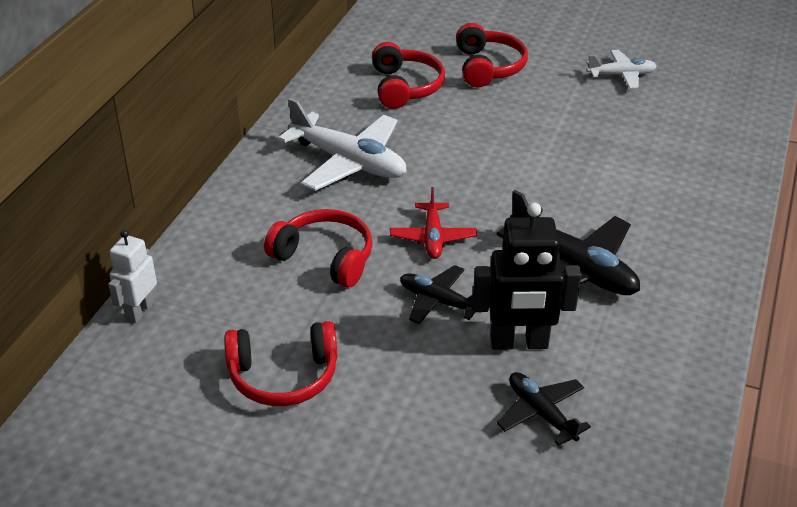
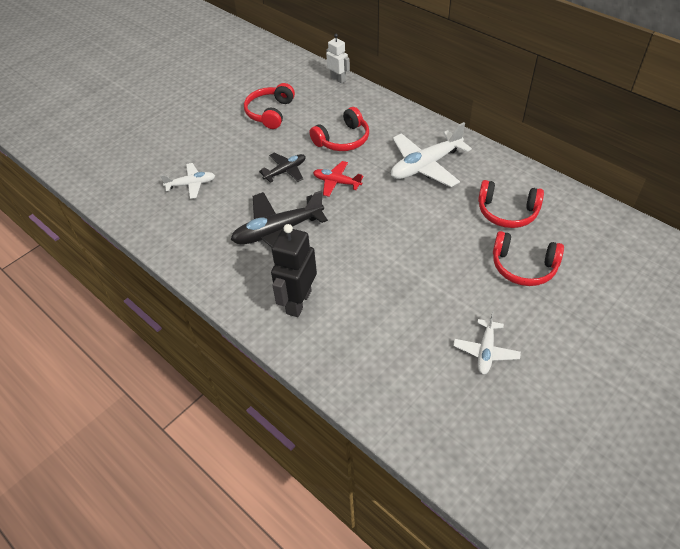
camera: 115 degrees right, 10 degrees up
black robot [472,203,582,350] -> black robot moved to [271,224,317,317]
black plane [496,372,591,446] -> white plane [160,163,215,199]

